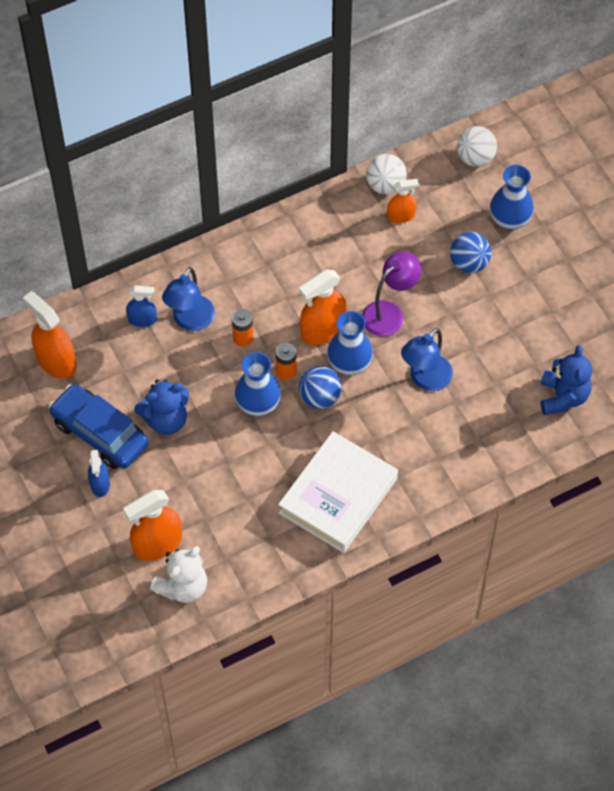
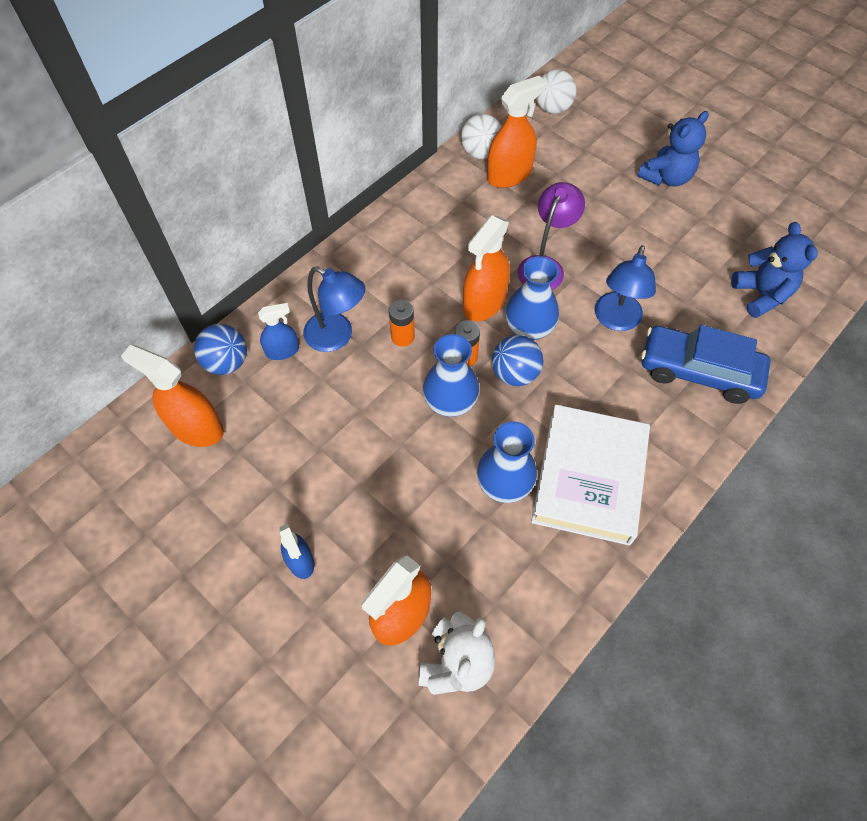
camera: 20 degrees left, 0 degrees up
blue car [49,384,149,469] -> blue car moved to [641,325,771,404]
blue teddy bear [134,379,189,435] -> blue teddy bear moved to [637,111,709,187]
blue lamp [162,267,215,331] -> blue lamp turned 60 degrees counterclockwise [303,267,365,352]
orange spray bottle [387,179,419,223] -> orange spray bottle [487,76,546,188], size x1.70
blue ball [450,232,491,273] -> blue ball moved to [194,324,247,375]
blue vase [490,165,534,230] -> blue vase moved to [477,421,537,503]

